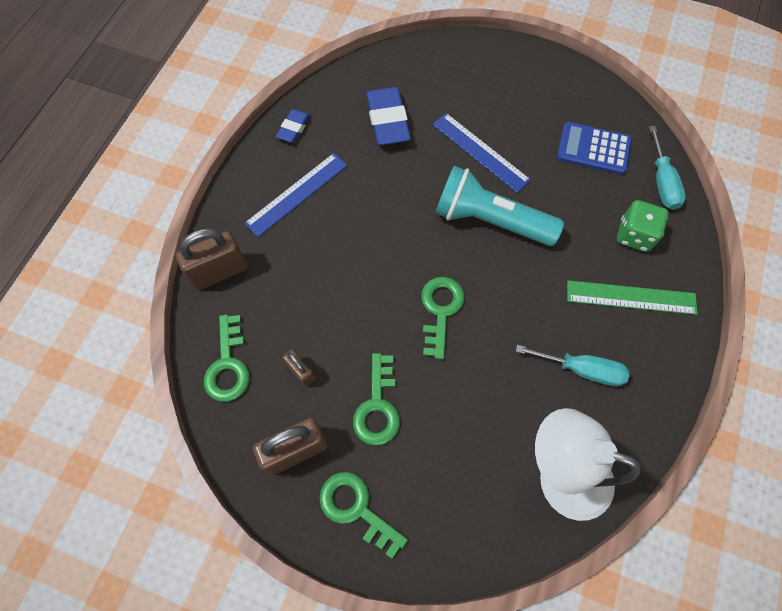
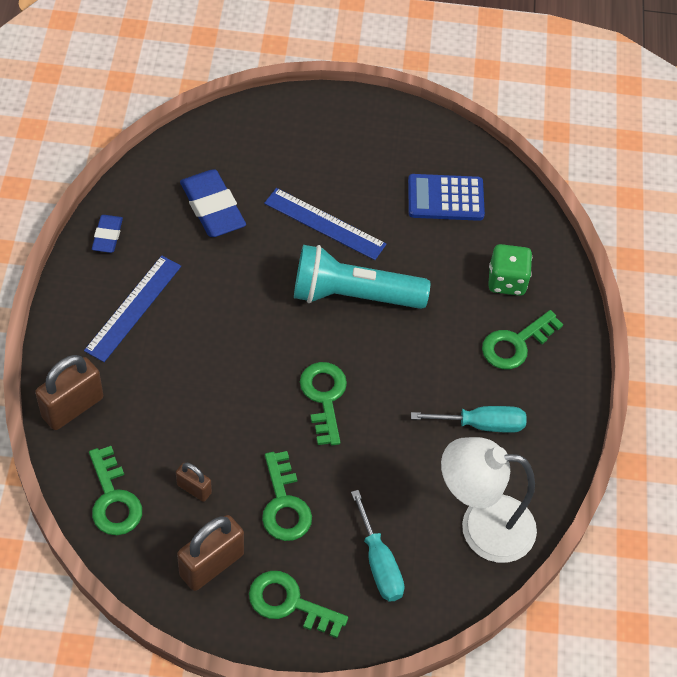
camera: 20 degrees left, 10 degrees down
green ruler [567,280,698,315] -> green key [482,310,563,369]
turquoise screwdriver [649,126,686,210] -> turquoise screwdriver moved to [351,490,405,602]

